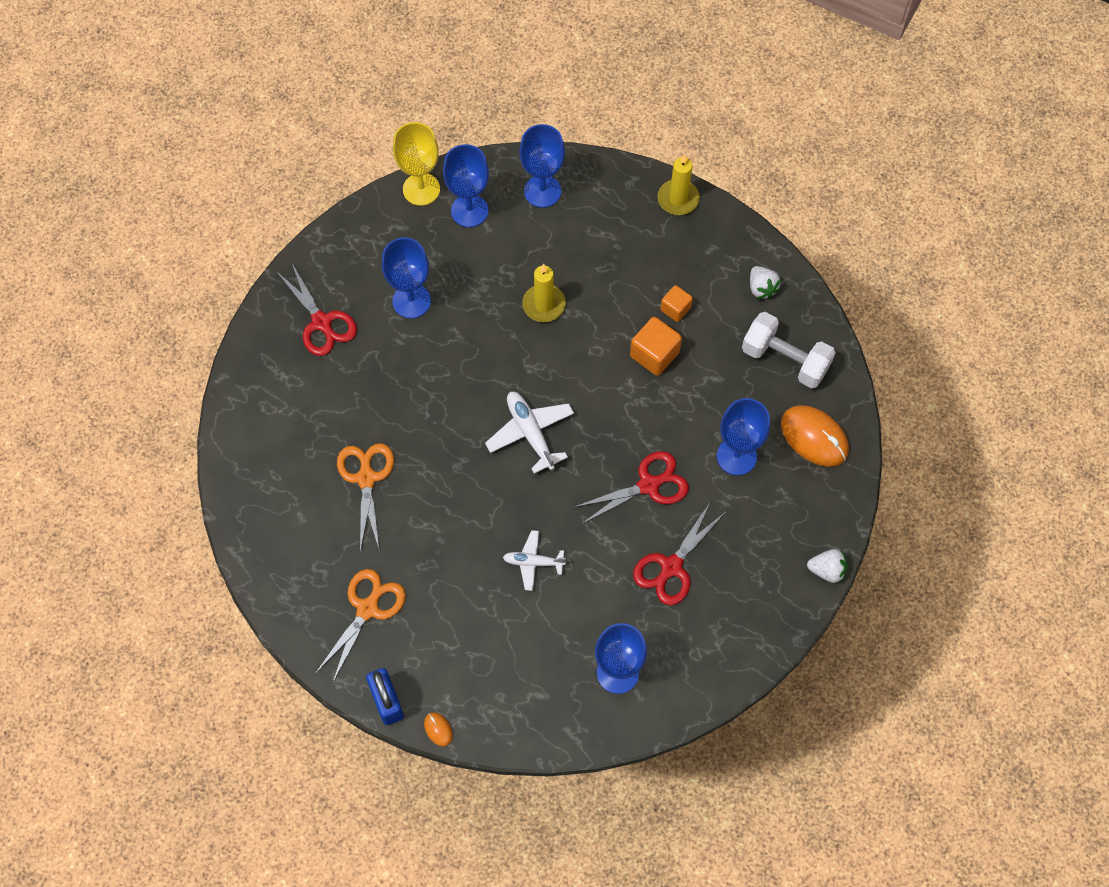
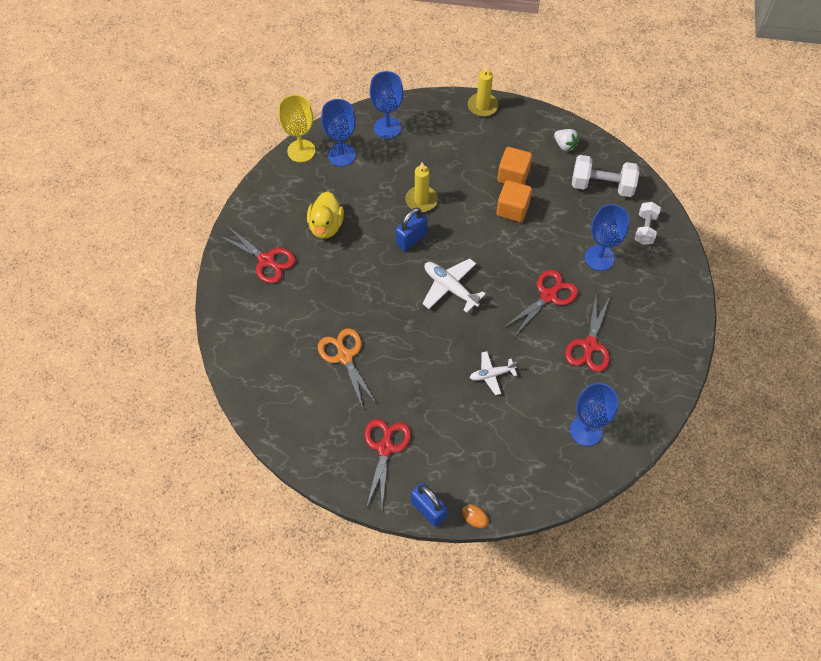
camera: 20 degrees left, 5 degrees down
orange scissors [315,569,406,682] -> red scissors [365,419,411,508]
blue goblet [382,237,431,319] -> yellow duck [307,191,344,239]
orange cube [660,285,693,322] -> orange cube [497,147,532,185], size x1.59
orange mouse [781,405,849,467] -> white dumbbell [635,202,661,245]
white strawberry [807,549,847,583] -> none
none -> blue padlock [396,208,428,251]

